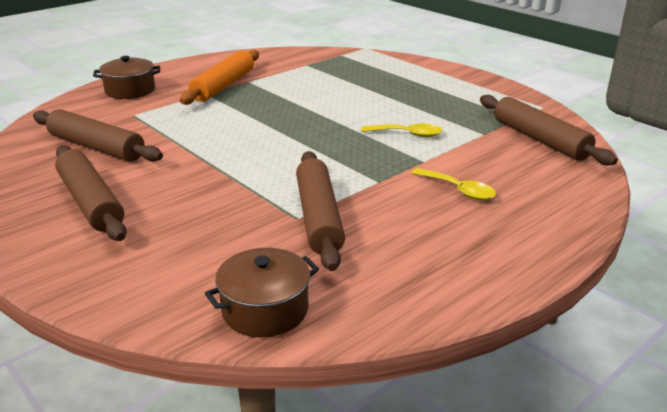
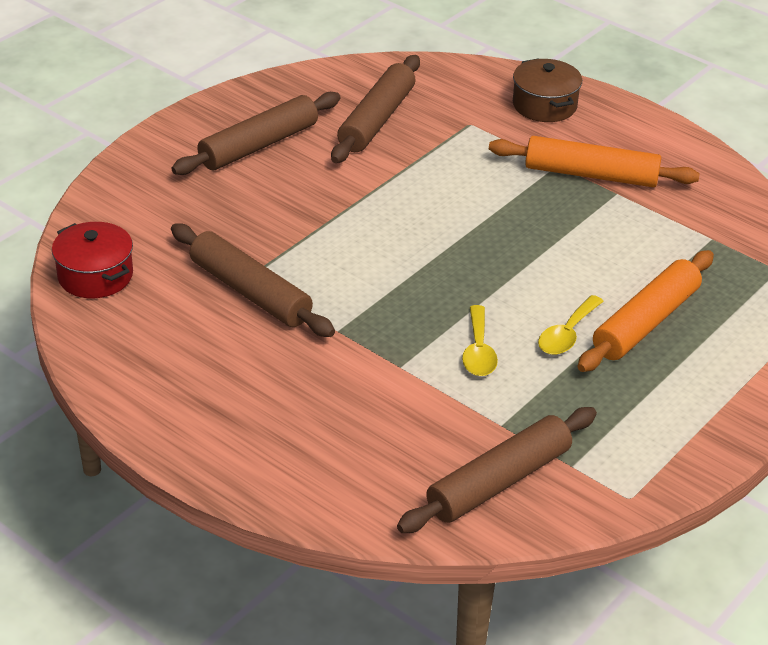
camera: 80 degrees right, 10 degrees up
brown pot [205,248,319,337] -> red pot [52,222,133,298]
brown rolling pin [296,151,345,271] -> brown rolling pin turned 60 degrees clockwise [171,223,335,337]
yellow spoon [411,168,496,200] -> yellow spoon moved to [538,295,604,355]
none -> orange rolling pin [578,250,714,372]

